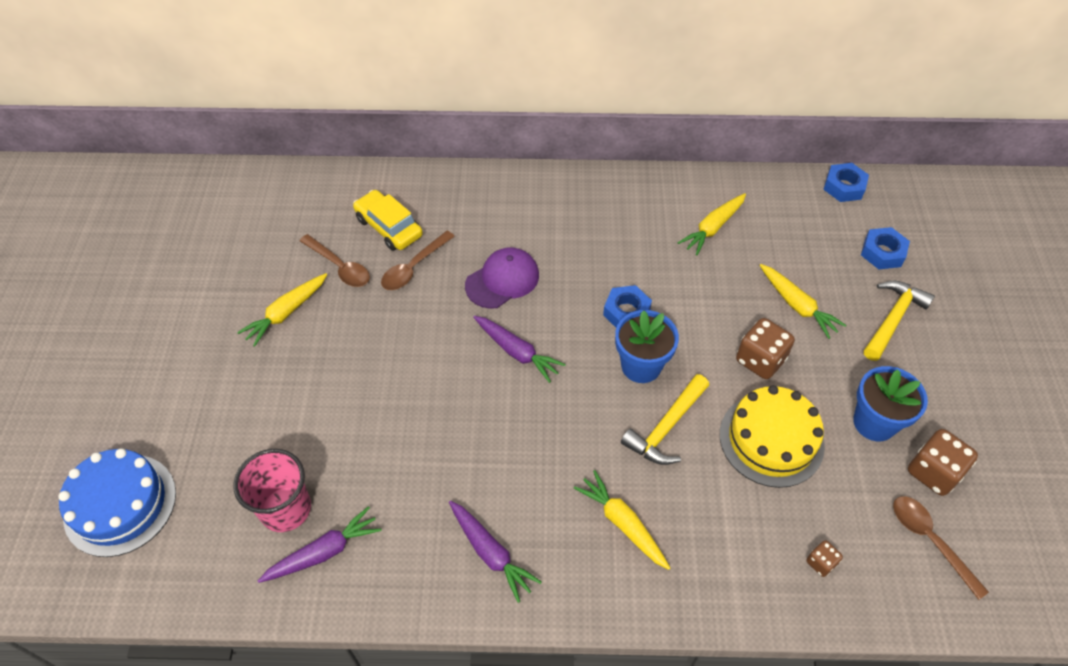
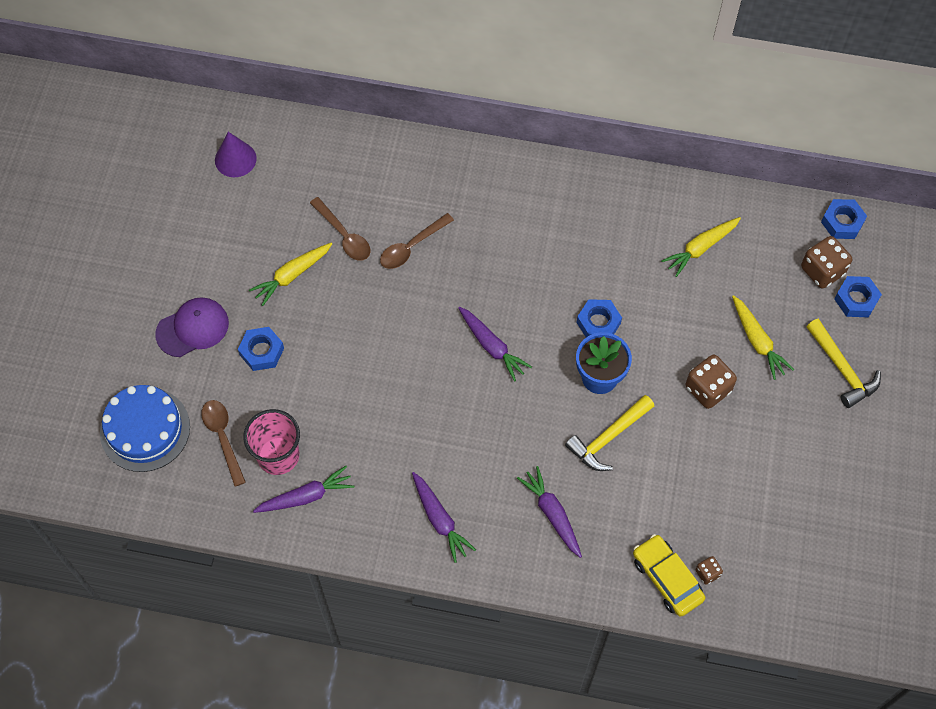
camera: 10 degrees right, 10 degrees up
yellow car [353,190,423,251] -> yellow car moved to [633,534,705,617]
purple cap [465,247,539,309] -> purple cap moved to [155,297,229,357]
yellow carrot [574,470,670,570] -> purple carrot [517,466,582,558]
yellow cake [720,385,825,488] -> none
blue flower pot [853,366,928,441] -> none
yellow hammer [864,281,935,361] -> yellow hammer turned 105 degrees clockwise [806,319,881,408]
brown spoon [893,496,989,600] -> brown spoon moved to [201,400,246,487]
brown dice [908,429,978,496] -> brown dice moved to [801,236,852,289]
none -> purple cone [215,132,257,177]
none -> blue nut [238,327,284,371]

